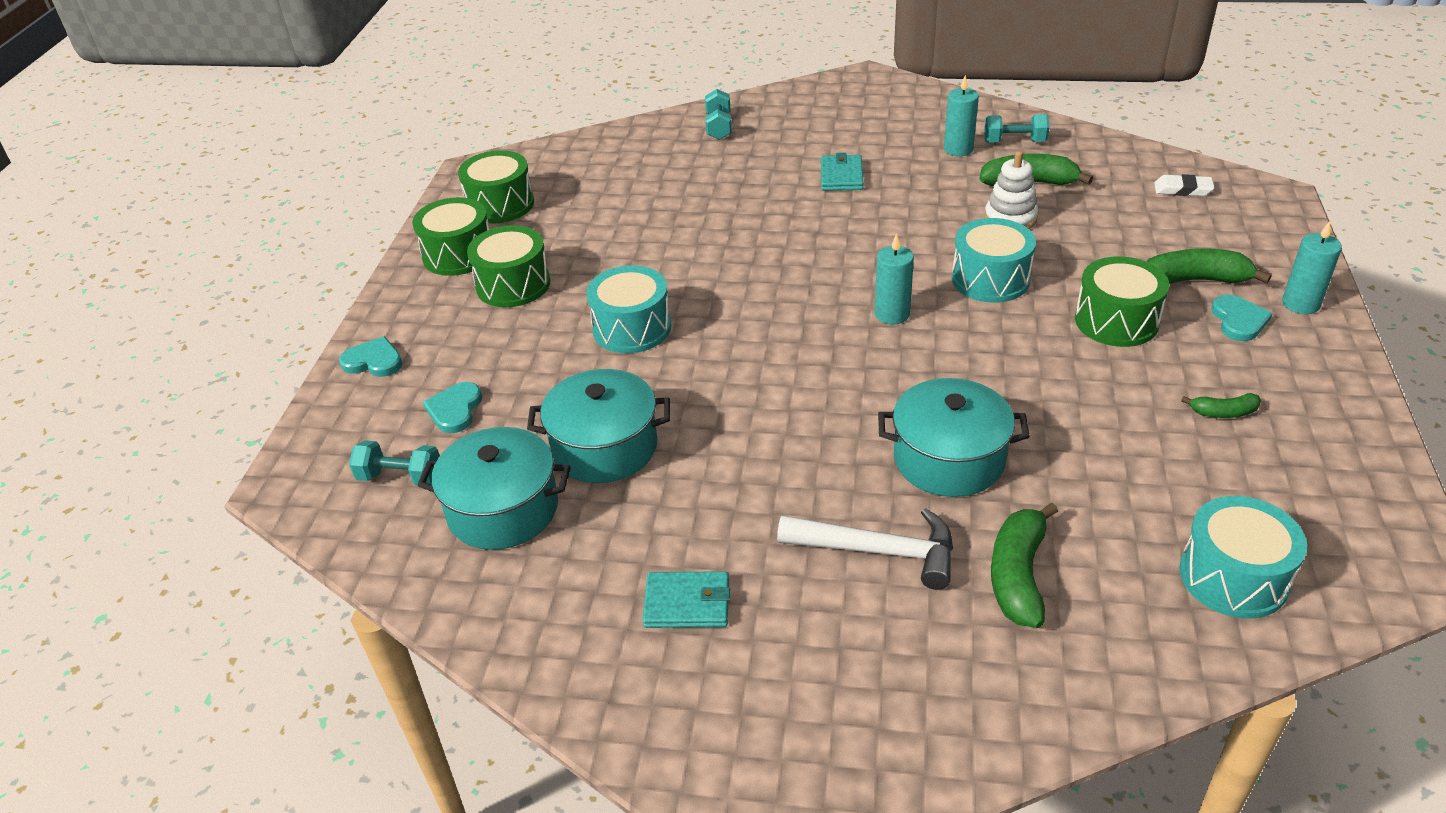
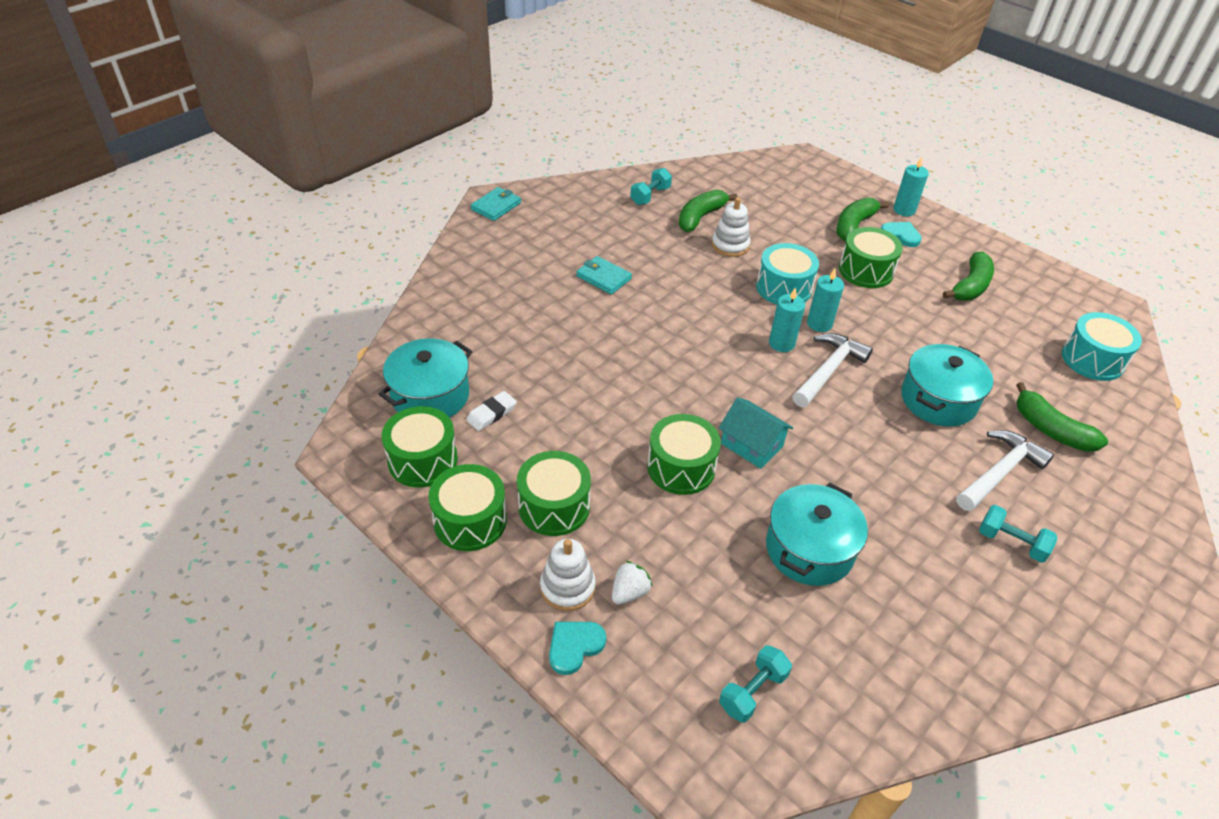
camera: 60 degrees left, 5 degrees up
turquoise pot [418,427,571,550] -> turquoise pot moved to [379,338,473,418]
turquoise heart [423,382,482,433] -> none
turquoise drum [586,266,671,353] -> green drum [647,414,721,495]
turquoise wallet [643,571,730,628] -> turquoise wallet moved to [471,187,521,221]
turquoise dumbbell [705,89,732,140] -> turquoise dumbbell moved to [979,505,1057,563]
turquoise candle [944,75,979,156] -> turquoise candle moved to [807,269,844,332]
white eraser [1154,174,1214,196] -> white eraser moved to [466,391,517,431]
green banana [1181,393,1261,418] -> green banana [943,252,994,301], size x1.84
none -> white stacking toy [540,539,595,611]
none -> white strawberry [612,561,653,605]
none -> turquoise house [719,397,793,469]
none -> white hammer [793,333,873,407]

